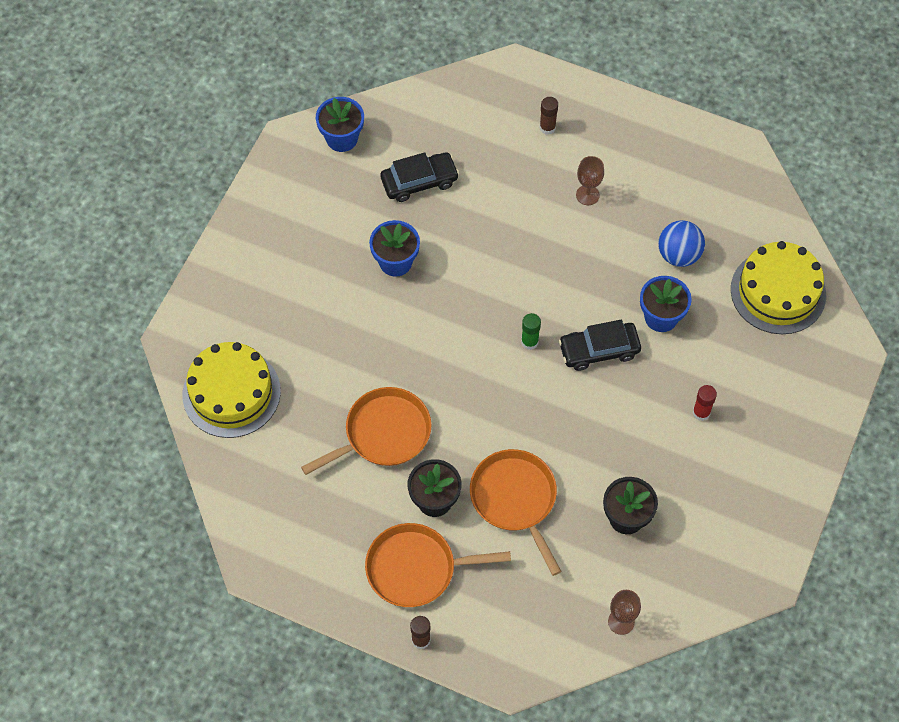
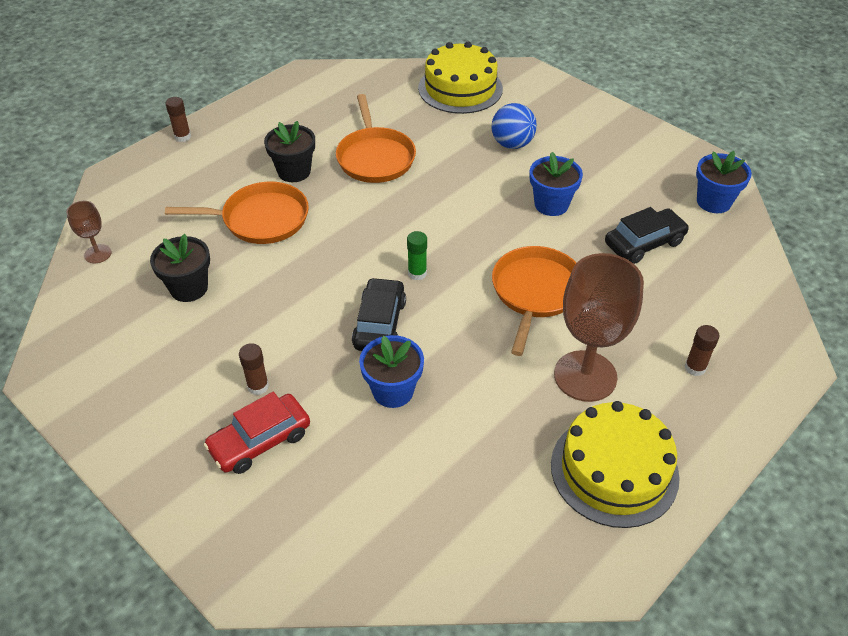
camera: 110 degrees right, 15 degrees down
orange pan [365,523,511,607] -> orange pan moved to [492,246,576,356]
black car [380,152,459,202] -> black car turned 120 degrees counterclockwise [605,207,689,264]
brown goblet [576,156,604,205] -> brown goblet [554,253,644,402], size x2.11
blue ball [658,220,705,267] -> blue ball moved to [492,103,537,149]
red glue stick [693,385,717,421] -> brown glue stick [239,343,269,395]
yellow cake [731,241,826,334] -> yellow cake moved to [551,401,680,528]
none -> red car [204,392,310,474]

